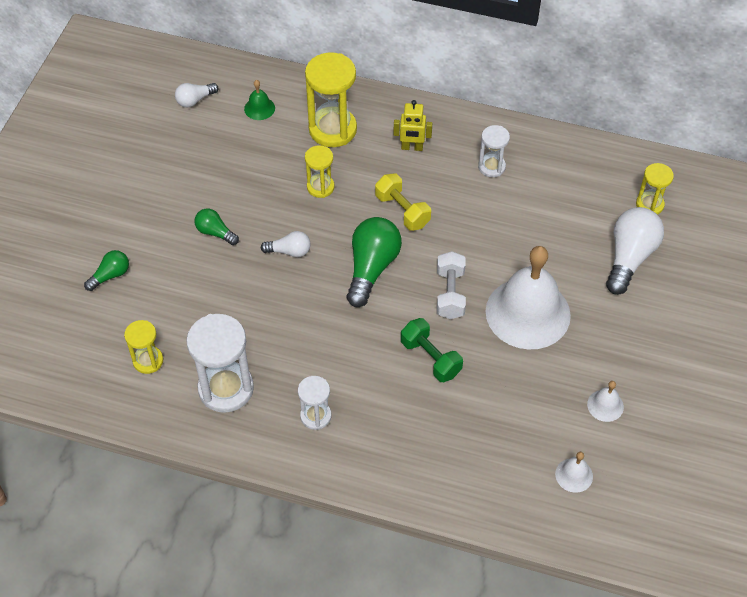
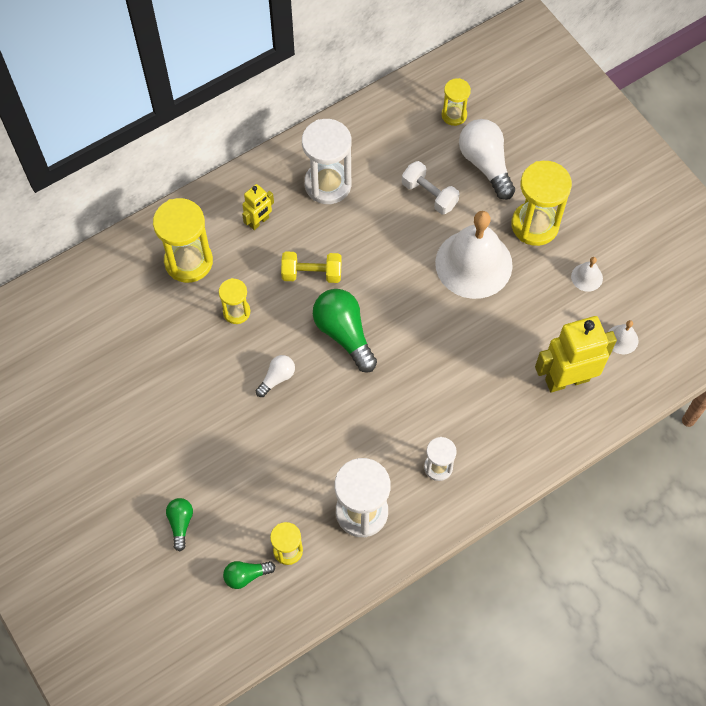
camera: 50 degrees left, 10 degrees up
white light bulb [175,83,219,108] -> none
green light bulb [194,208,239,245] -> green light bulb moved to [223,561,275,589]
green bell [244,80,275,120] -> none
green dumbbell [401,318,463,382] -> none
white dumbbell [437,251,466,319] -> white dumbbell moved to [402,161,460,215]
white hourglass [478,125,510,177] -> white hourglass [302,119,352,204], size x1.80
none -> yellow hourglass [511,161,572,246]
none -> yellow robot [535,316,617,392]

